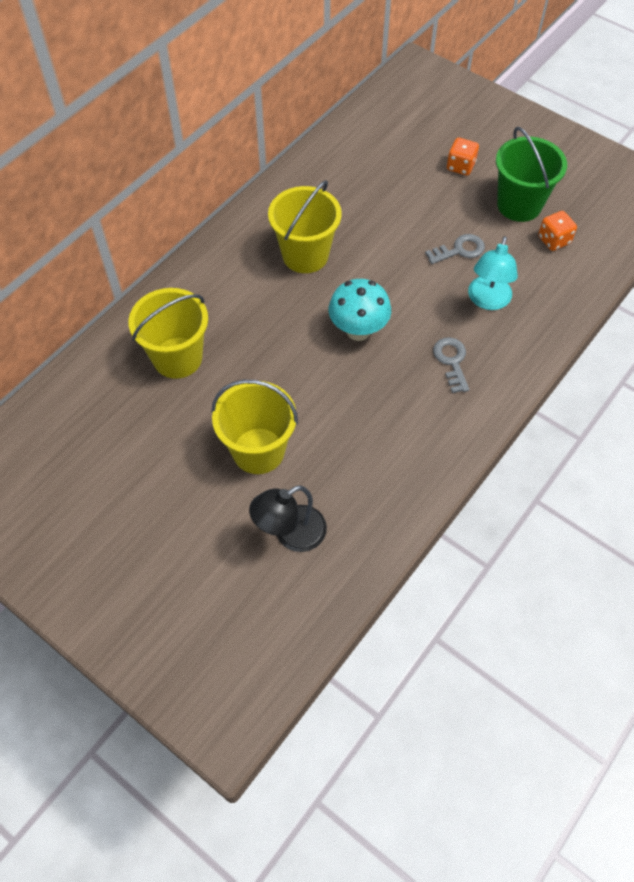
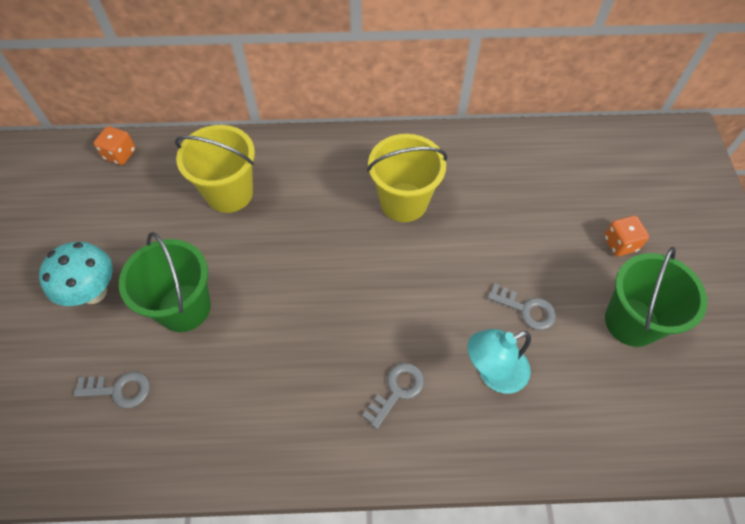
camera: 50 degrees right, 0 degrees up
yellow bucket [211,380,298,474] -> green bucket [119,232,211,332]
black lamp [249,485,327,552] -> grey key [73,371,150,408]
turquoise mushroom [329,279,391,341] -> turquoise mushroom moved to [39,242,113,306]
orange dice [538,211,577,251] -> orange dice moved to [94,126,136,165]

